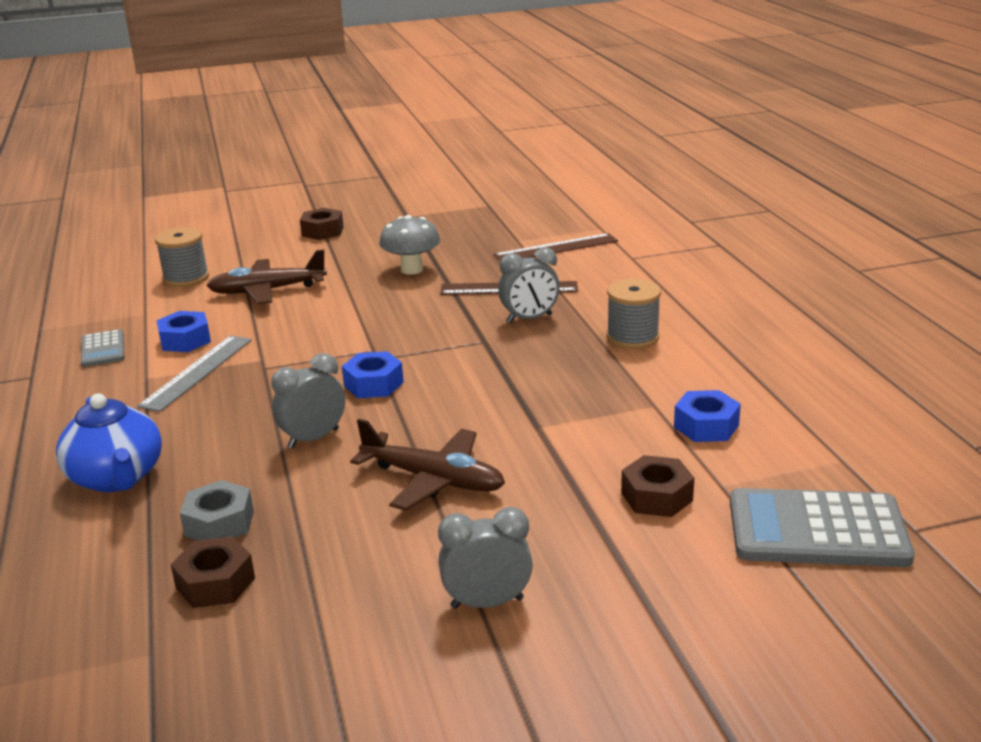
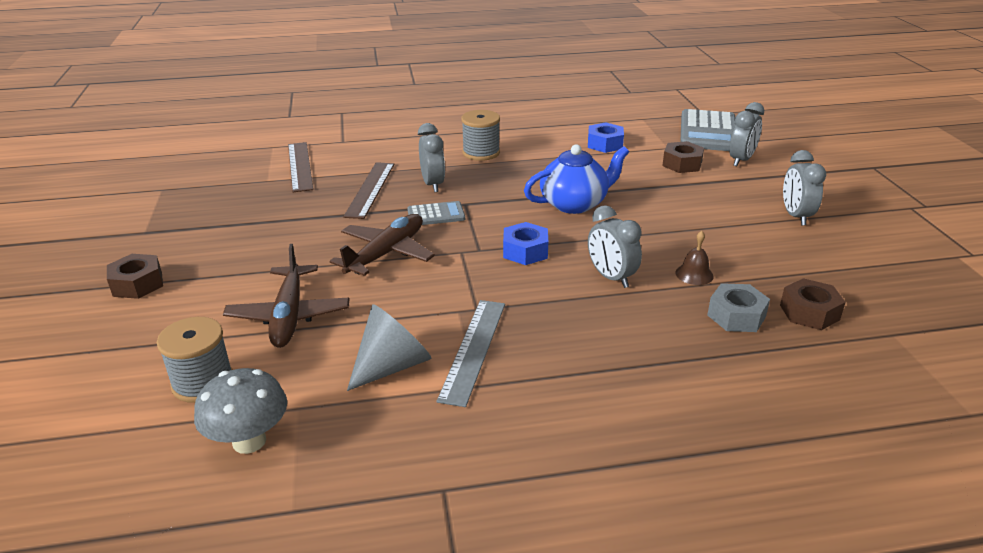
camera: 85 degrees left, 5 degrees up
blue teapot [56,393,162,492] -> blue teapot moved to [524,144,629,214]
grey calculator [81,329,125,367] -> grey calculator moved to [407,201,465,225]
grey ruler [137,335,252,412] -> grey ruler turned 75 degrees clockwise [437,300,505,407]
blue nut [157,311,211,352] -> grey cone [347,304,432,391]
brown plane [350,419,505,511] -> brown plane moved to [329,214,435,276]
grey mushroom [379,215,440,275] -> grey mushroom moved to [194,368,287,454]
none -> brown bell [676,231,714,285]
none -> grey clock [729,102,764,166]

